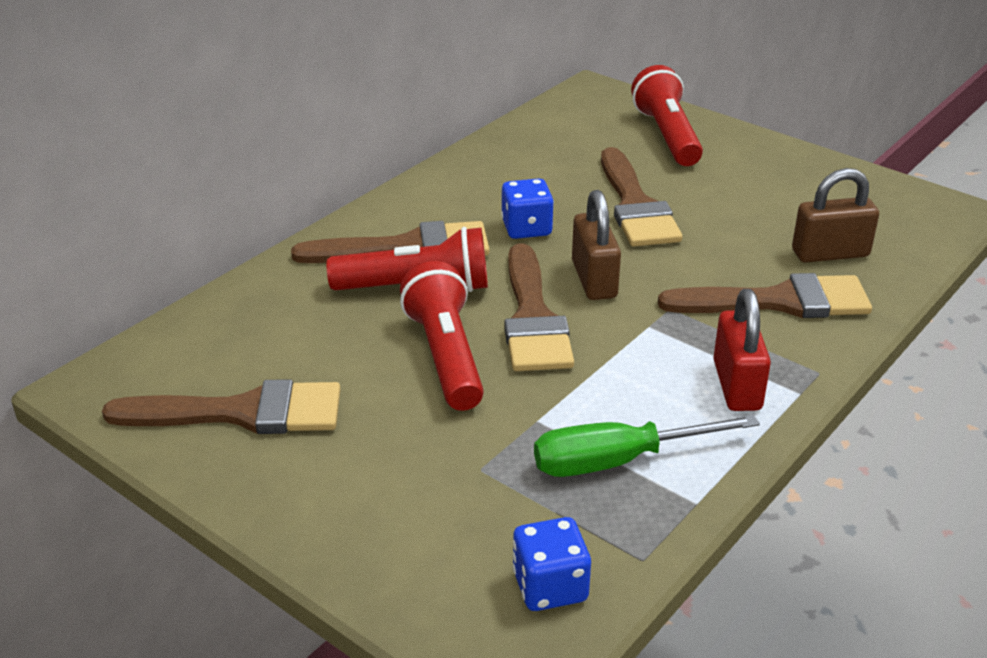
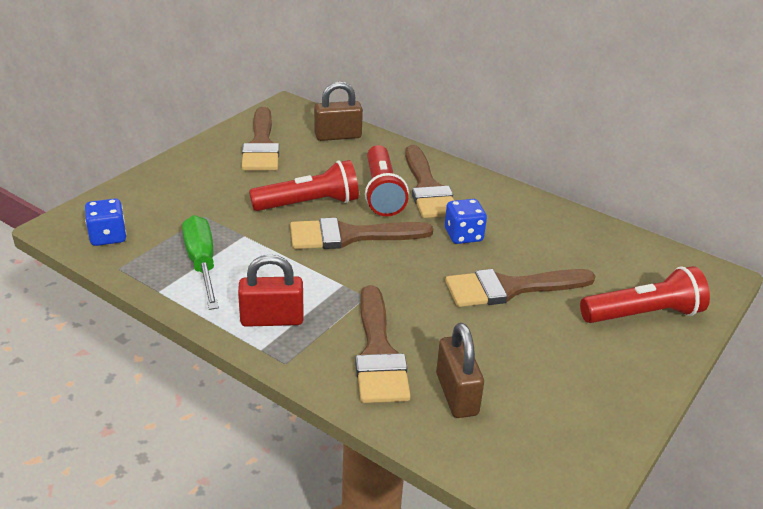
camera: 85 degrees right, 0 degrees up
brown padlock [572,190,621,300] -> brown padlock moved to [314,81,363,141]

